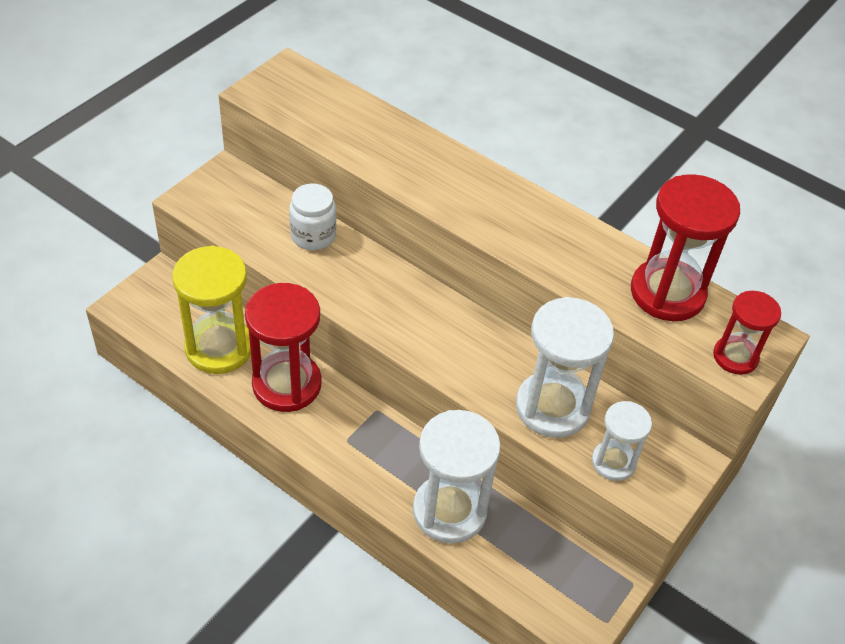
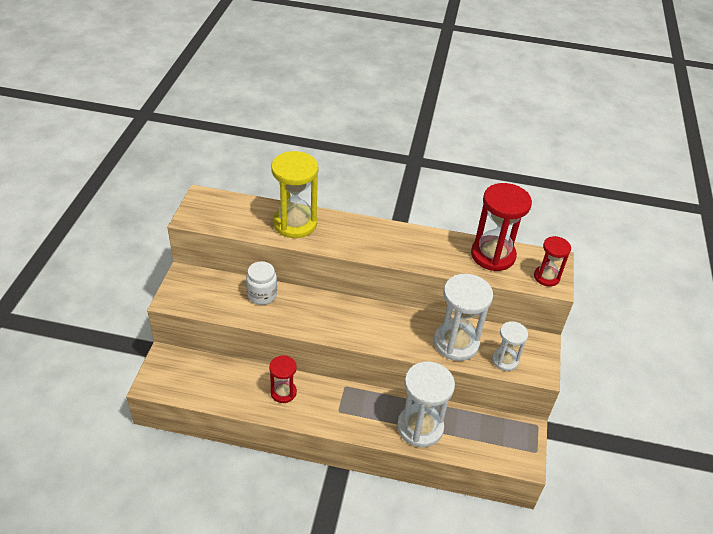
camera: 25 degrees left, 5 degrees down
yellow hourglass [172,246,251,374] -> yellow hourglass moved to [271,151,318,238]
red hourglass [245,283,322,412] -> red hourglass [269,356,297,403], size x0.57

